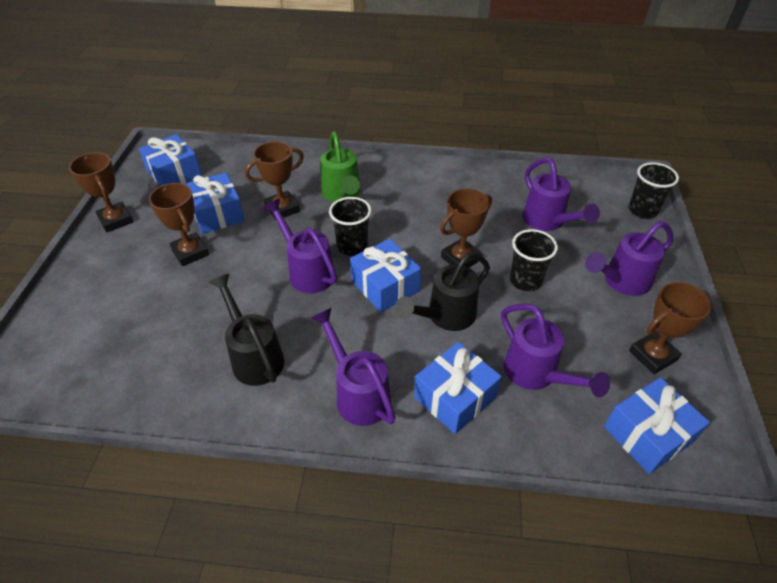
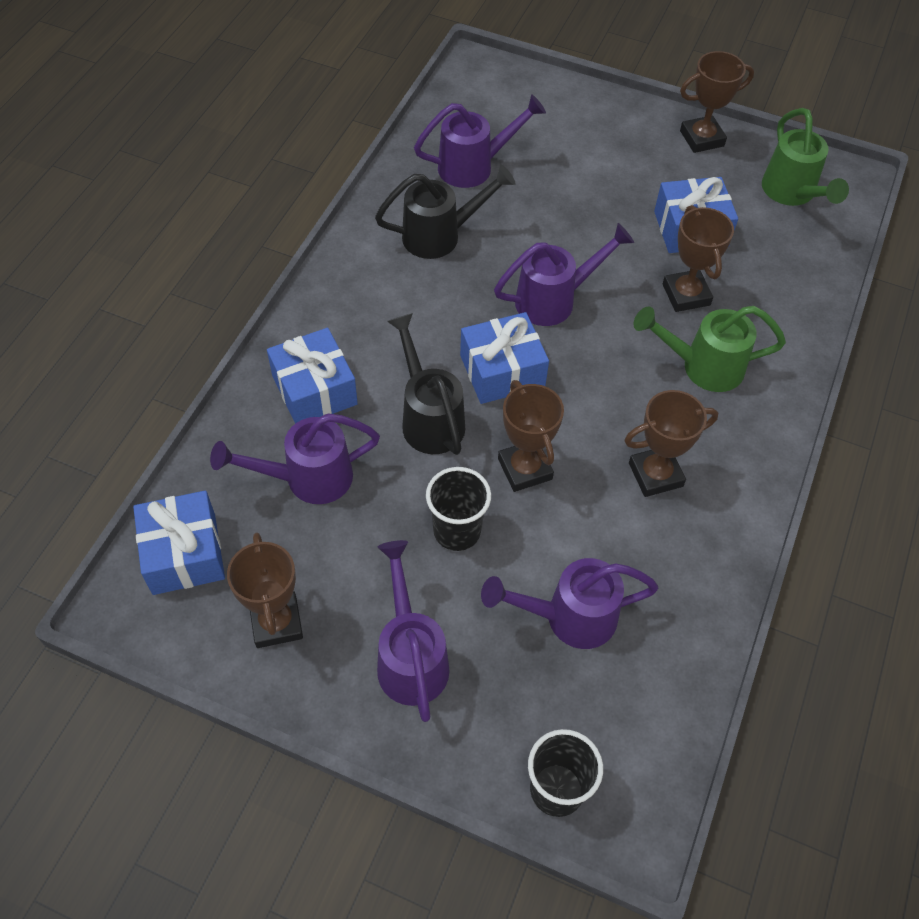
camera: 105 degrees right, 10 degrees up
blue gift [139,134,202,186] -> green watering can [762,108,849,206]
brown trophy [149,183,209,266] -> brown trophy moved to [624,390,718,497]
purple watering can [311,308,396,426] -> purple watering can moved to [414,94,546,188]
black cup [329,197,372,256] -> none

